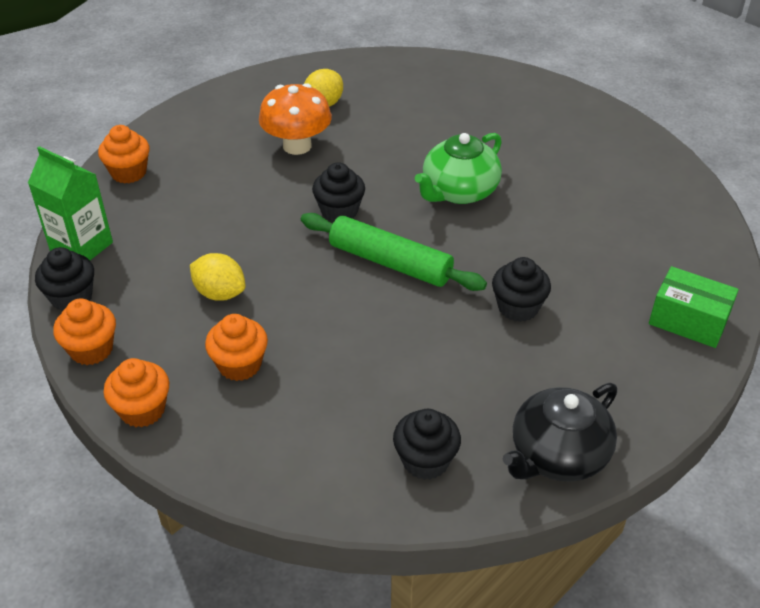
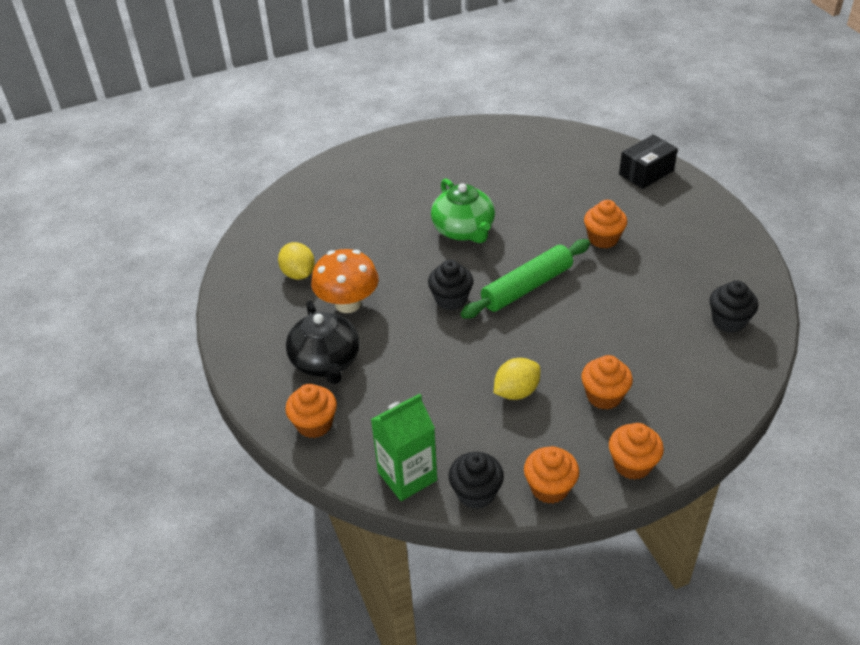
camera: 65 degrees left, 0 degrees up
black cupcake [492,257,551,322] -> orange cupcake [584,200,627,248]
black teapot [503,383,617,482] -> black teapot moved to [286,301,360,384]
green box [649,266,739,348] -> black box [619,134,678,189]

